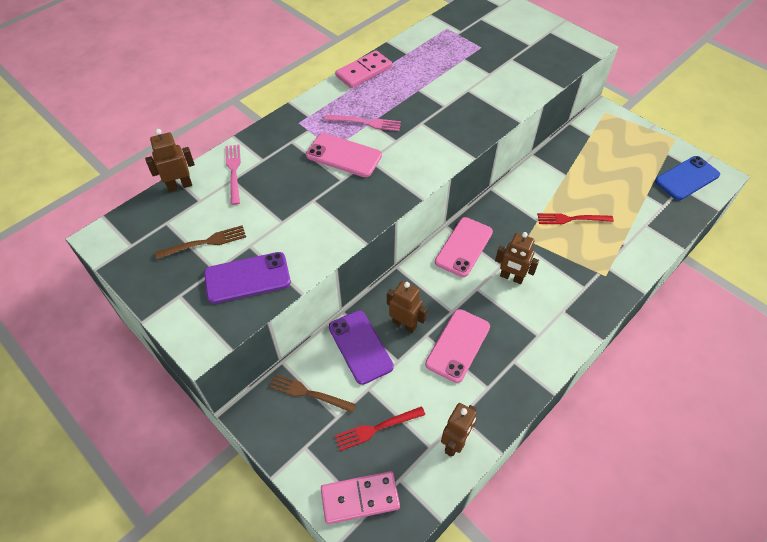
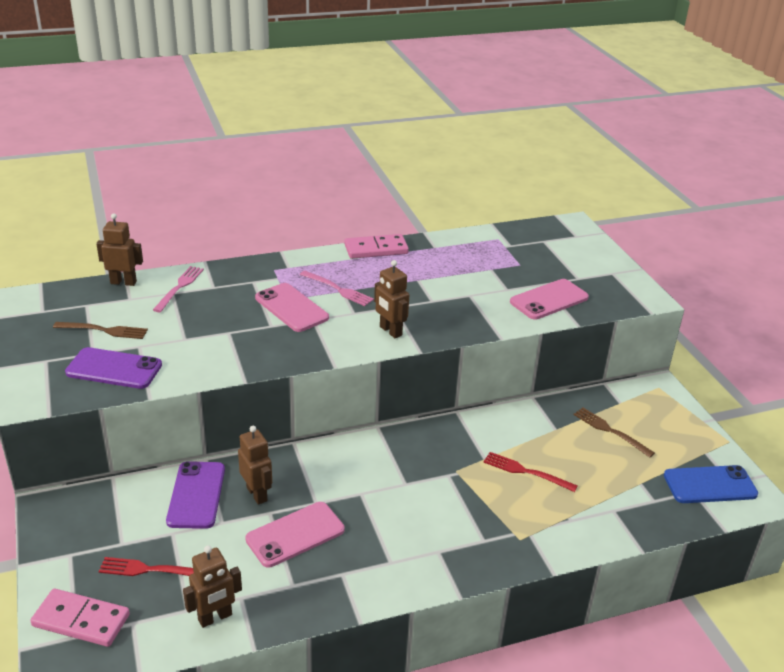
camera: 25 degrees right, 20 degrees down
brown fork [269,373,356,413] -> brown fork moved to [573,408,655,458]
pink phone [435,217,493,277] -> pink phone moved to [510,279,589,319]
brown robot [495,232,539,284] -> brown robot moved to [374,260,409,338]

